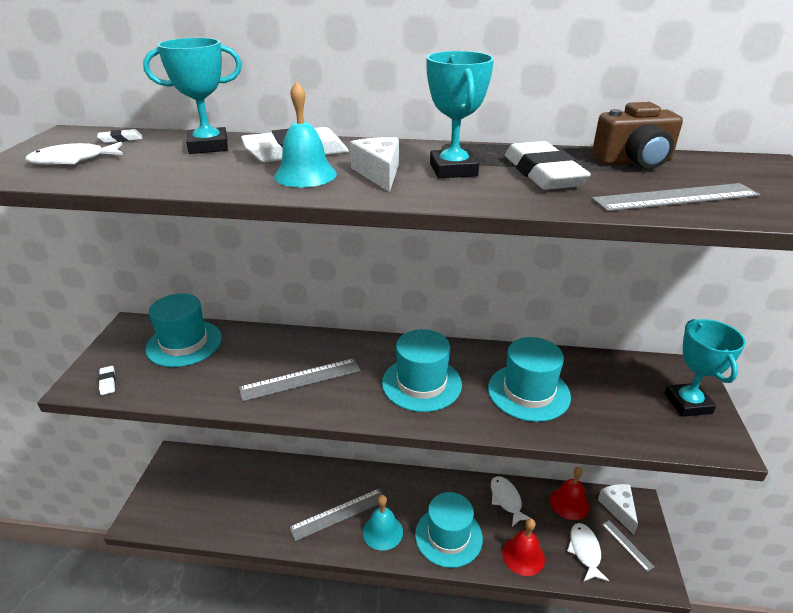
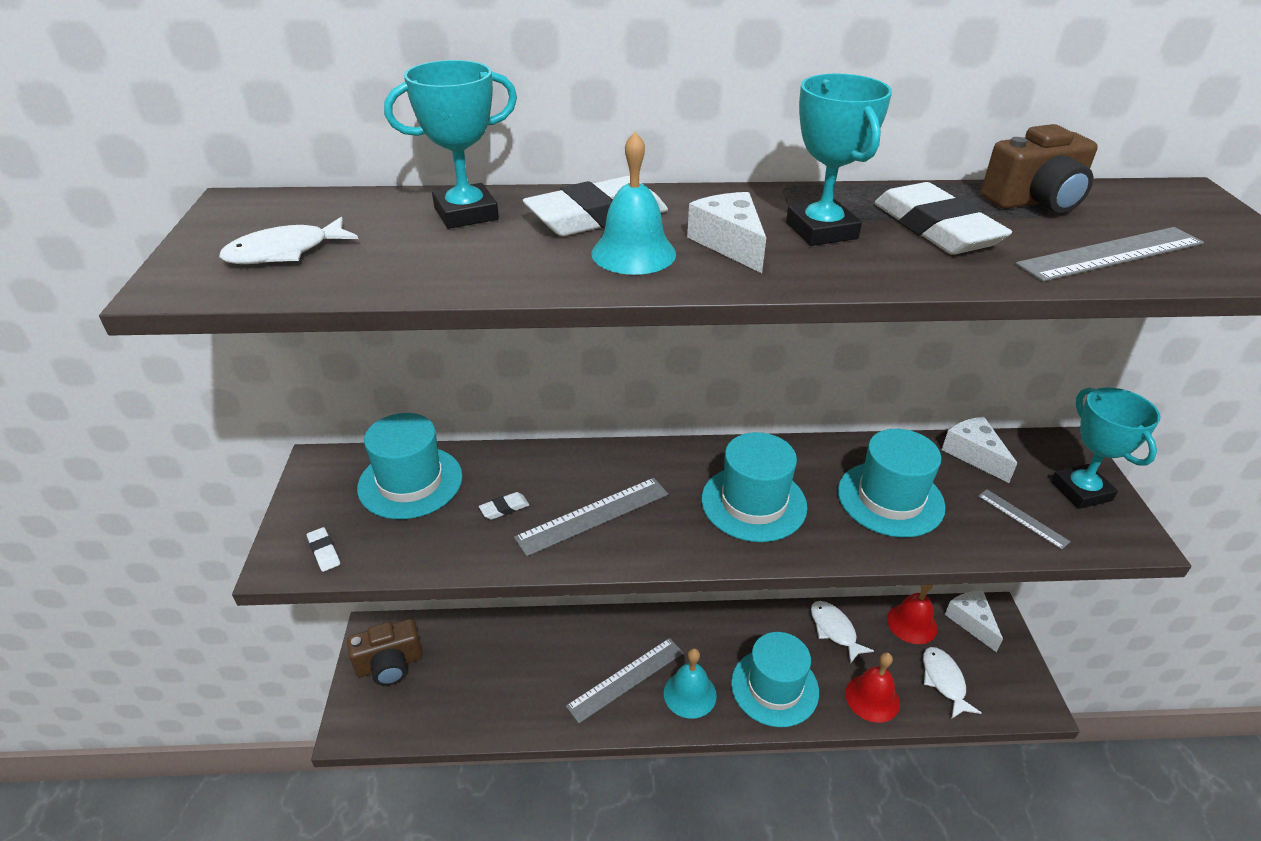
camera: 10 degrees left, 5 degrees up
white eraser [97,129,142,143] -> white eraser moved to [479,492,529,520]
grey ruler [602,520,655,572] -> grey ruler moved to [978,489,1071,550]
none -> brown camera [347,619,422,686]
none -> white cheese [942,417,1017,483]

